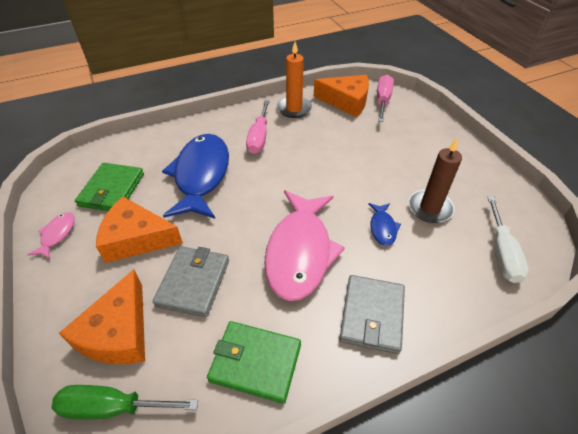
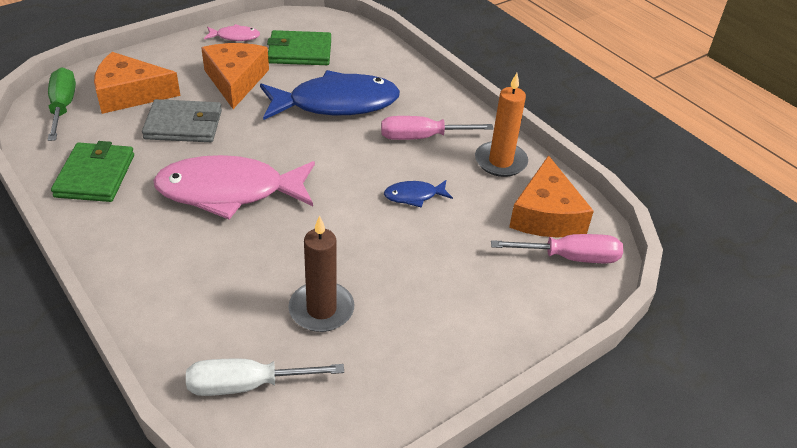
camera: 75 degrees right, 5 degrees down
grey wallet [339,275,405,354] -> none
blue fish [368,203,401,246] -> blue fish moved to [384,180,453,208]

